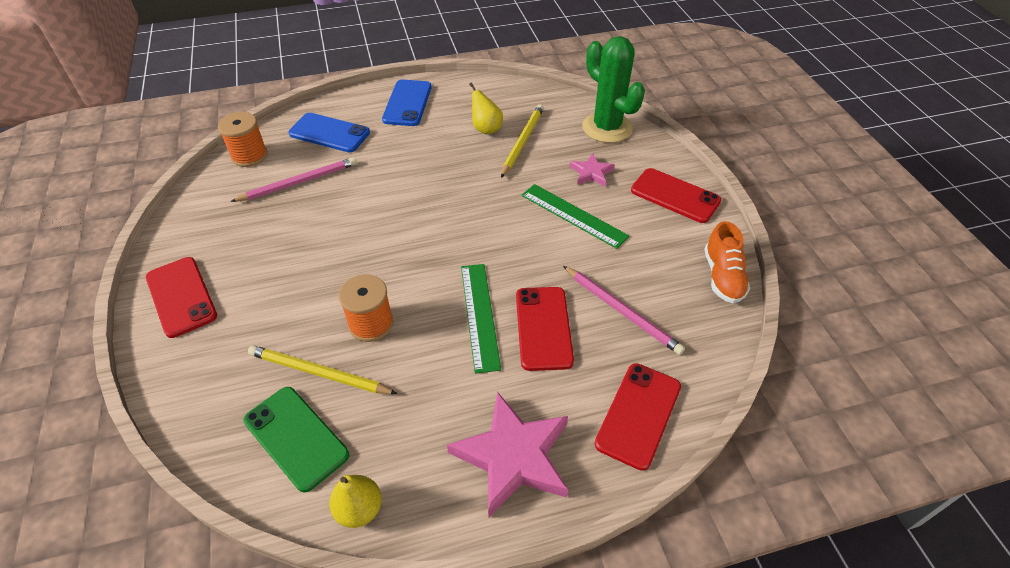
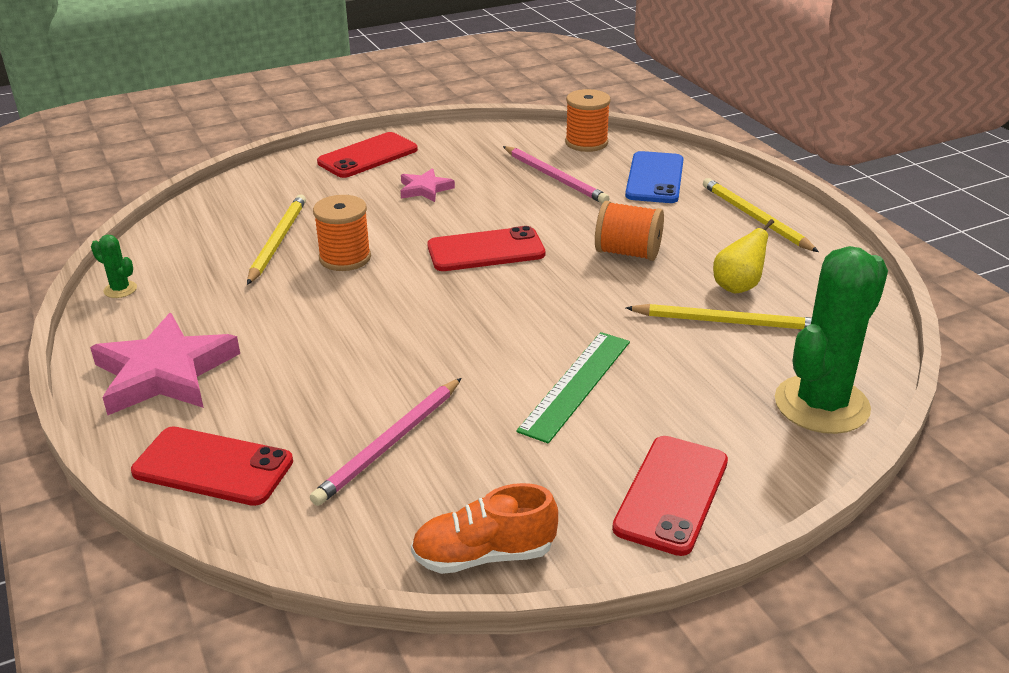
camera: 80 degrees right, 15 degrees down
green phone [243,387,349,493] -> none
yellow pear [329,475,382,528] -> green cactus [91,235,137,298]
blue phone [382,80,432,126] -> yellow pencil [703,178,819,252]
green ruler [461,264,501,374] -> none
red phone [516,287,574,371] -> red phone moved to [427,226,545,271]
pink star [570,153,615,186] -> pink star moved to [401,168,455,202]
none -> orange spool [595,201,664,261]

